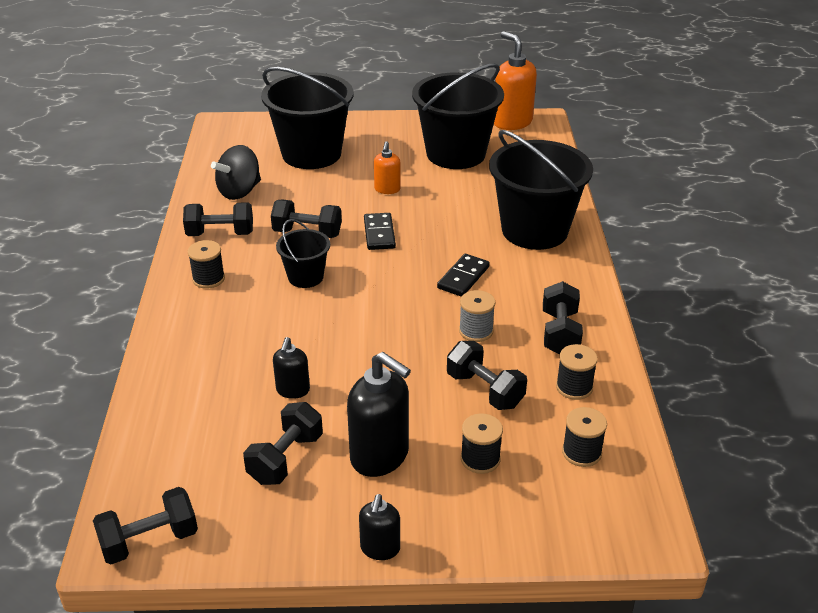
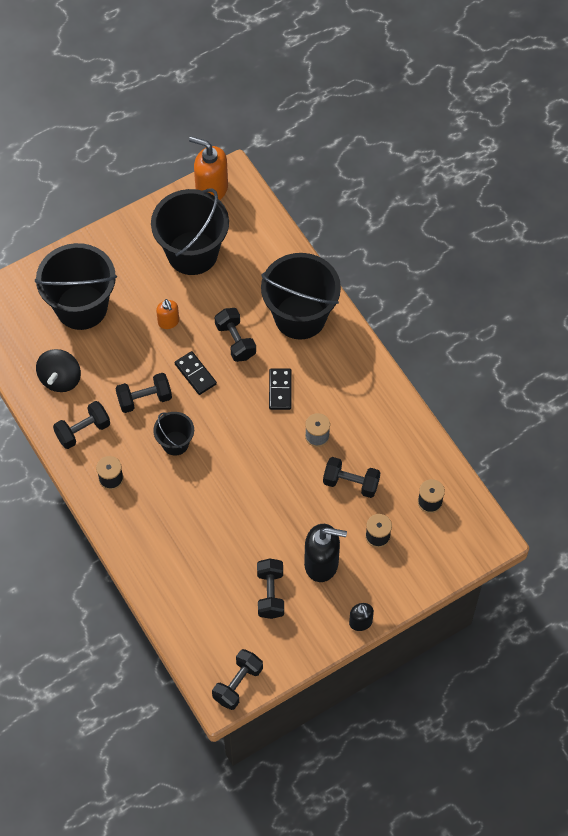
camera: 30 degrees left, 25 degrees up
black soap dispenser [273,337,310,399] -> none
black dumbbell [543,281,583,354] -> black dumbbell moved to [215,308,256,362]
black spool [556,344,598,400] -> none

